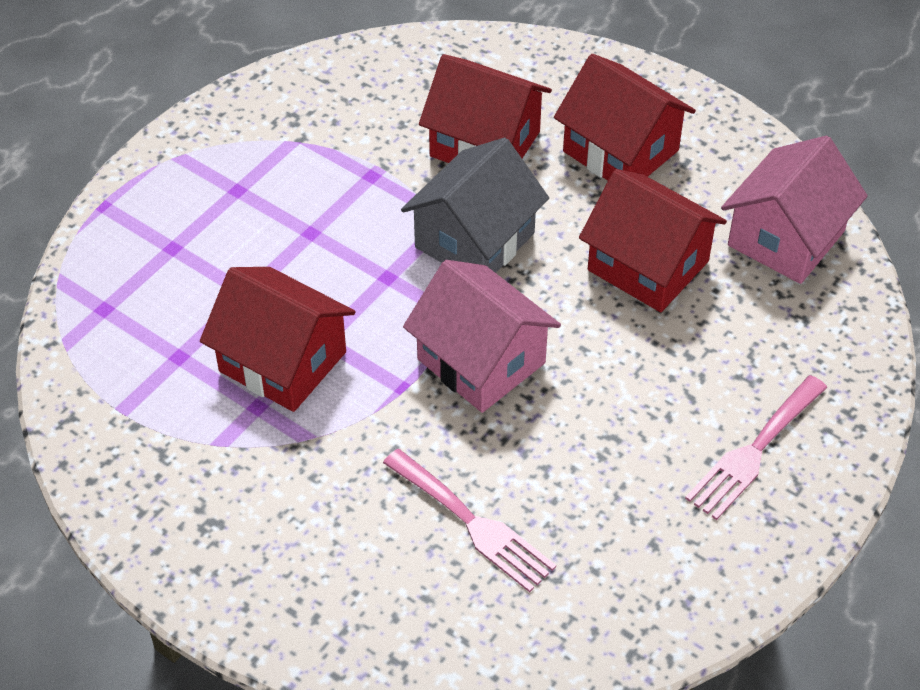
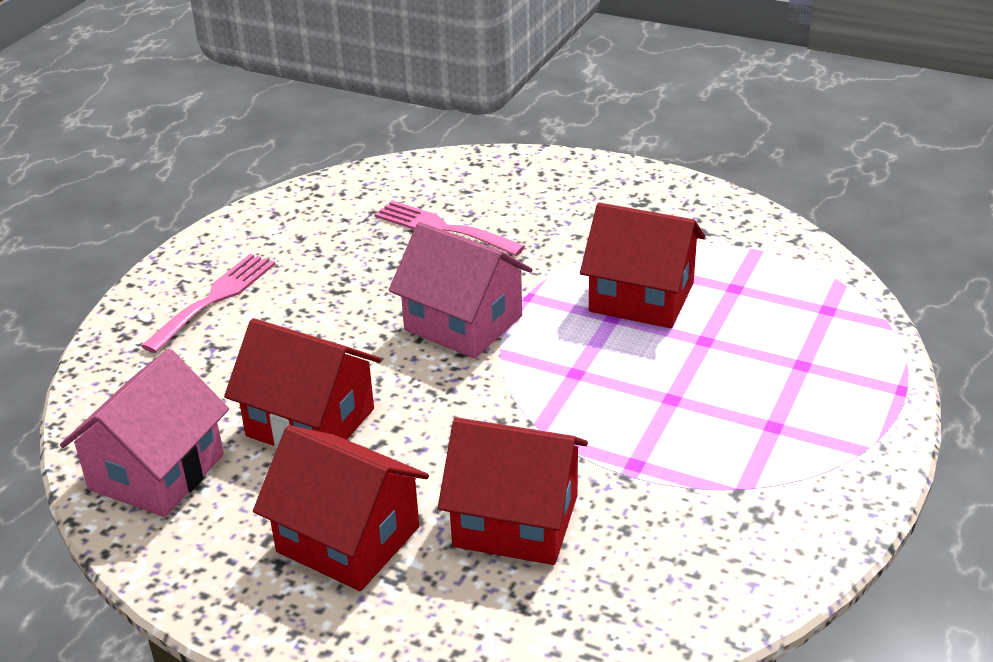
camera: 170 degrees right, 15 degrees down
grey house [401,138,549,273] -> none

